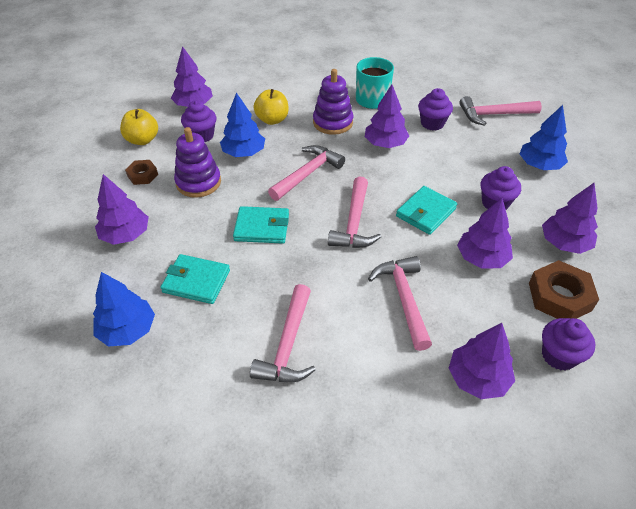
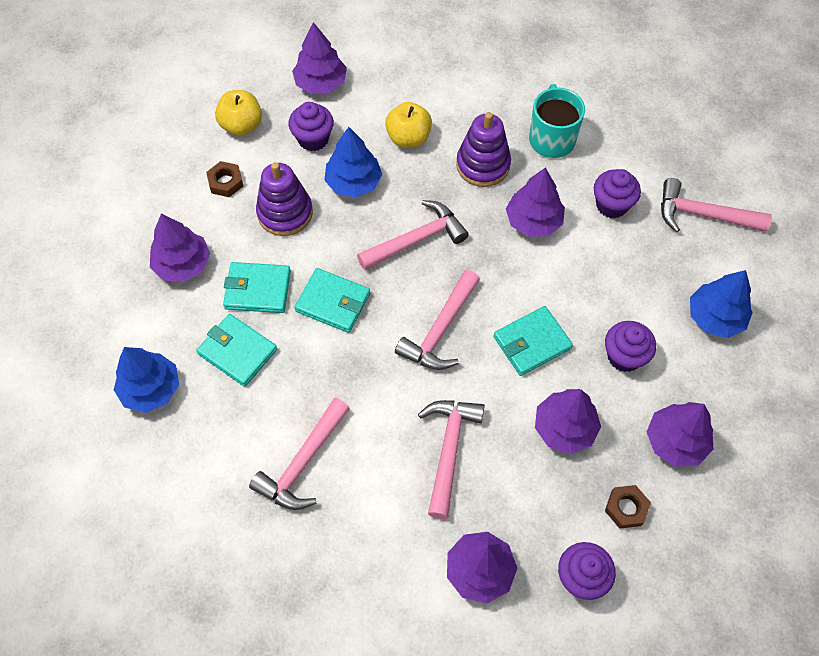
camera: 20 degrees right, 15 degrees up
brown nut [529,260,599,319] -> brown nut [605,485,651,528], size x0.58
none -> turquoise wallet [223,262,291,313]

